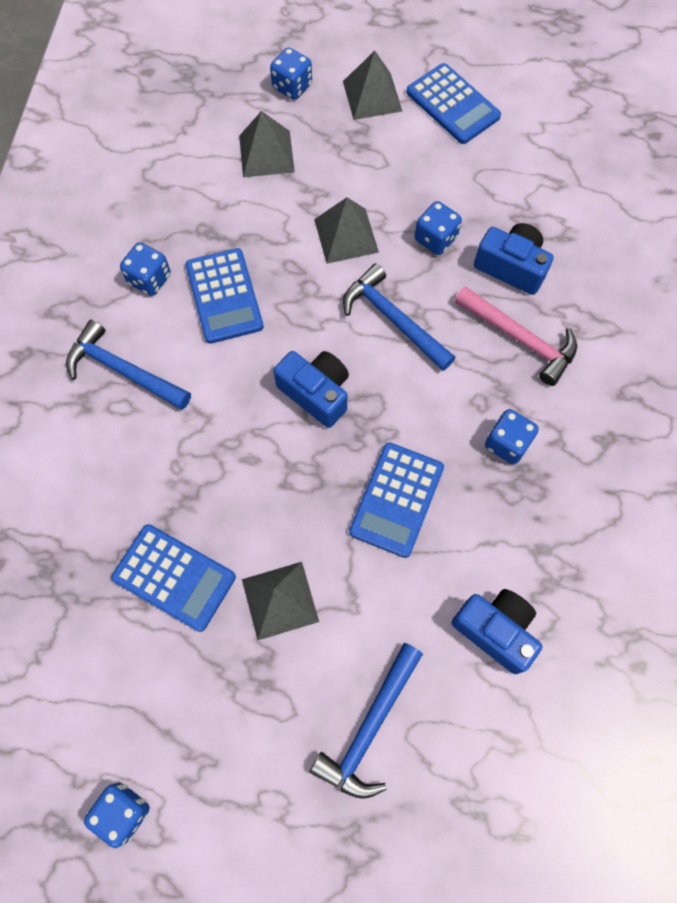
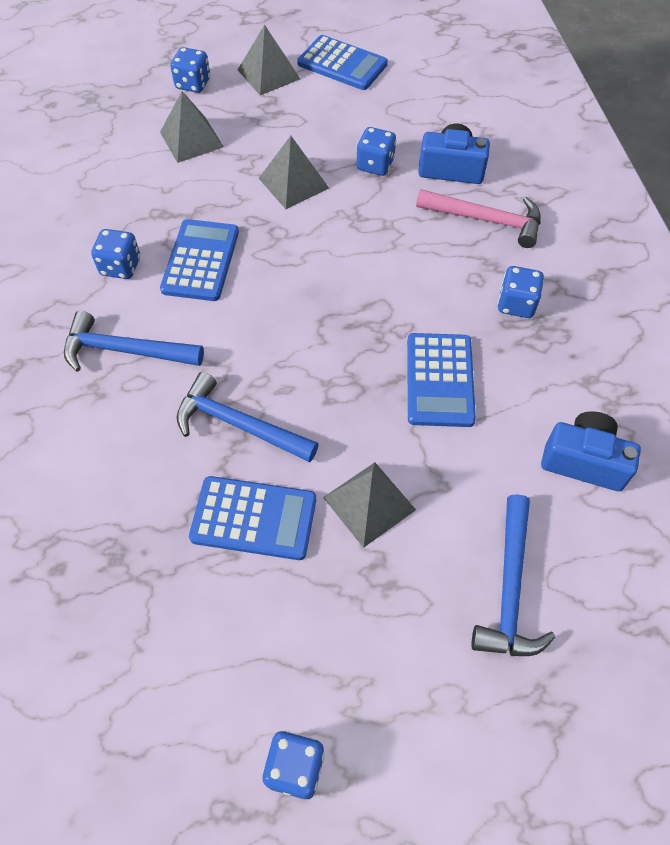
camera: 20 degrees left, 10 degrees down
blue calculator [186,248,264,344] -> blue calculator turned 135 degrees counterclockwise [160,219,239,301]
blue camera [274,351,349,428] -> none
blue hammer [343,263,456,371] -> blue hammer moved to [176,372,319,462]

